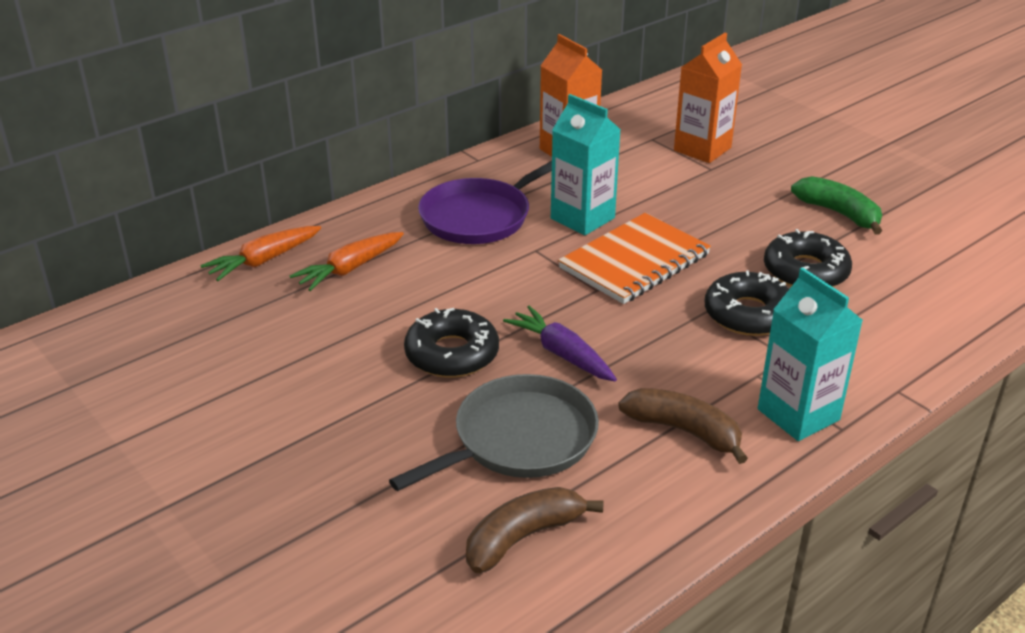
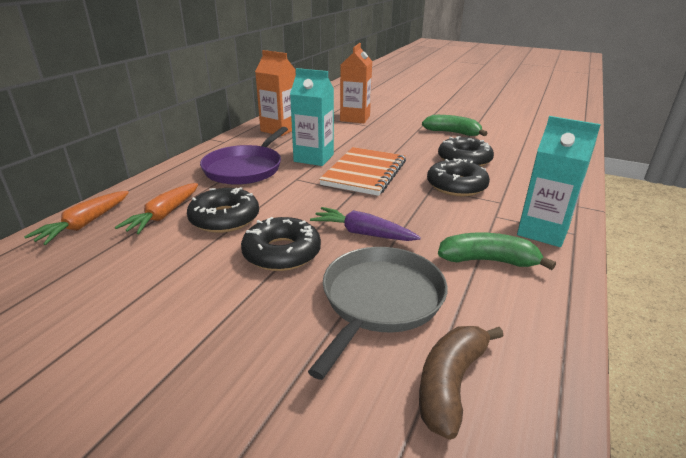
camera: 25 degrees left, 5 degrees down
brown banana [618,388,748,464] -> green banana [438,232,556,270]
none -> black donut [187,187,259,233]

